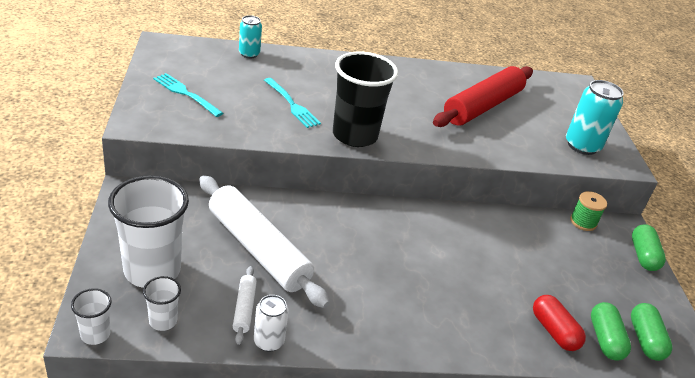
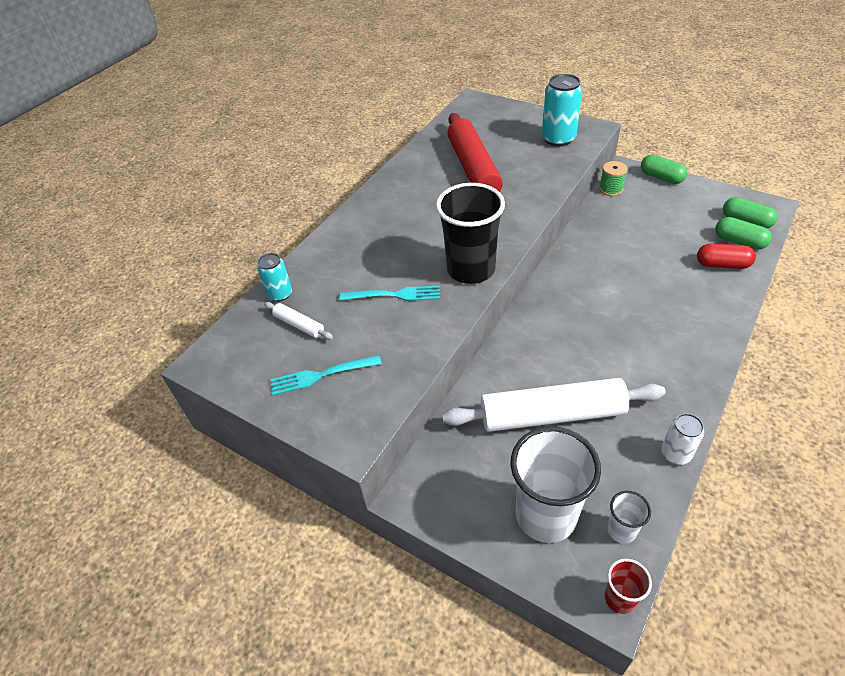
camera: 45 degrees left, 10 degrees up
white cup [71,288,112,345] -> red cup [605,559,652,614]
white rolling pin [233,266,257,345] -> white rolling pin moved to [264,302,333,340]

